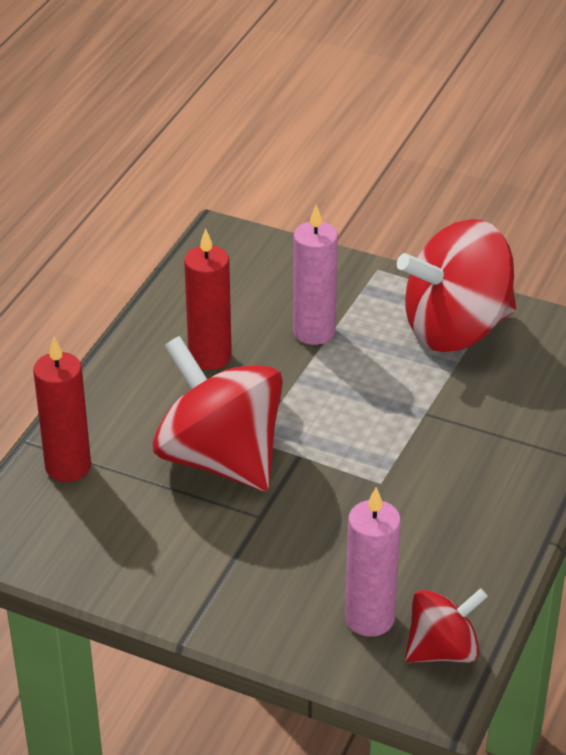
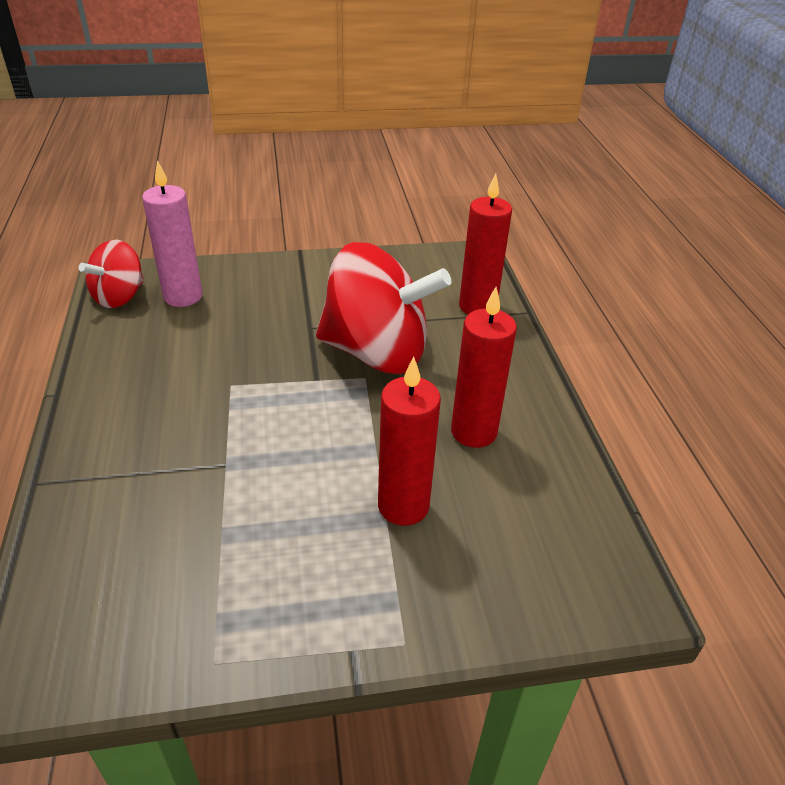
camera: 145 degrees right, 0 degrees up
pink candle [293,205,338,345] -> red candle [378,356,441,526]
red spinning top [397,219,516,352] -> none

